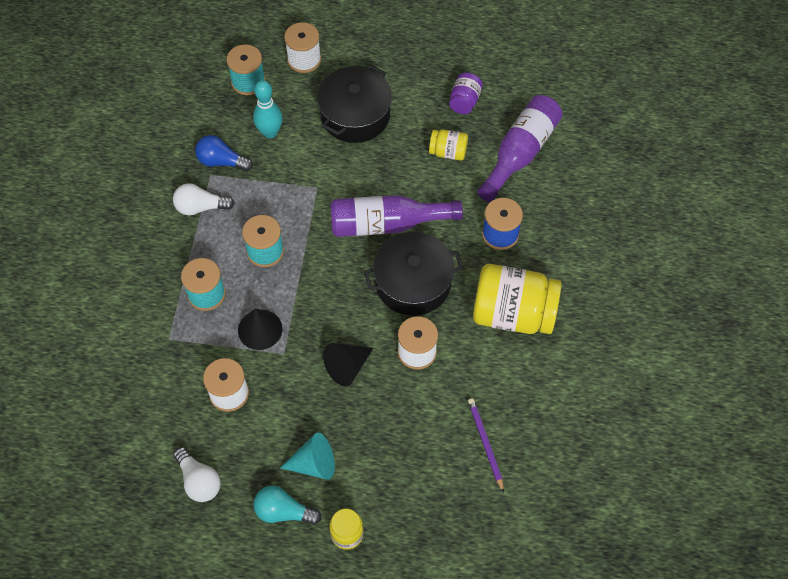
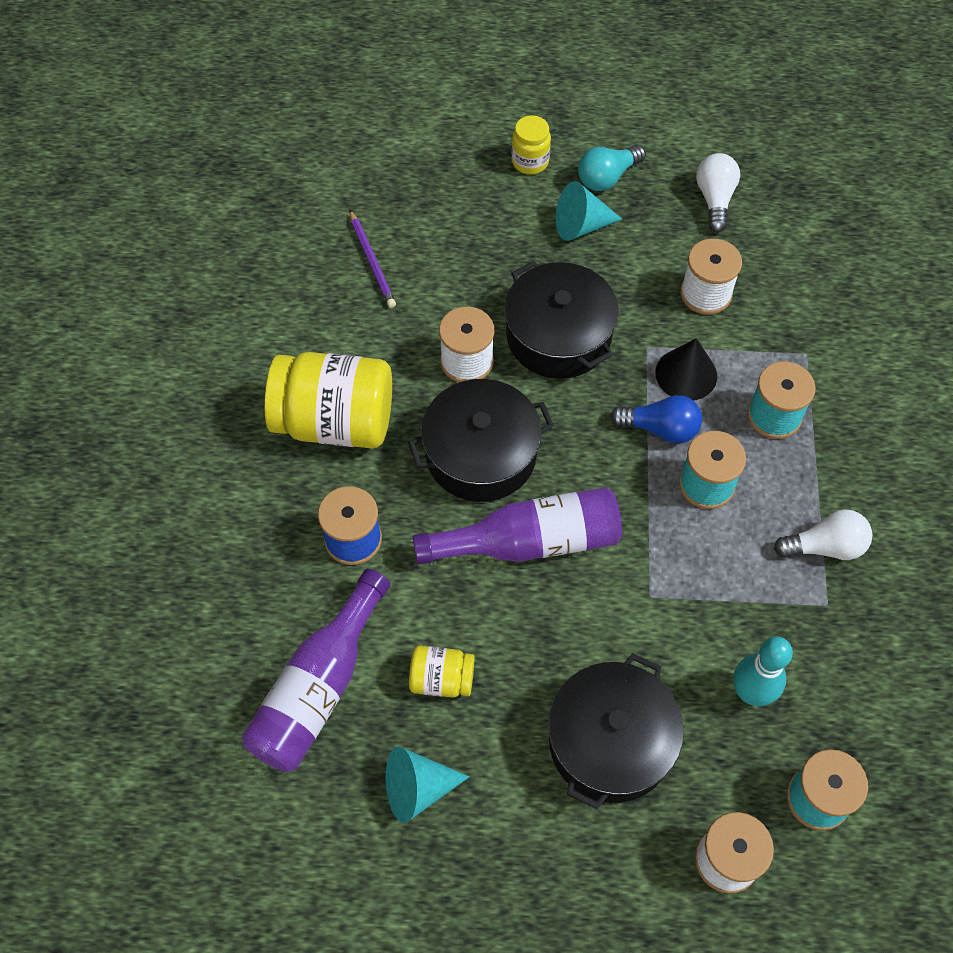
camera: 175 degrees right, 0 degrees up
white light bulb [173,447,221,502] -> white light bulb turned 45 degrees clockwise [696,153,740,232]
blue light bulb [195,135,253,171] -> blue light bulb moved to [610,395,702,443]
turquoise light bulb [253,486,322,525] -> turquoise light bulb turned 135 degrees clockwise [578,145,646,191]
black cone [323,343,373,386] -> black pot [504,261,619,379]
purple jar [449,73,483,114] -> turquoise cone [386,747,470,823]

